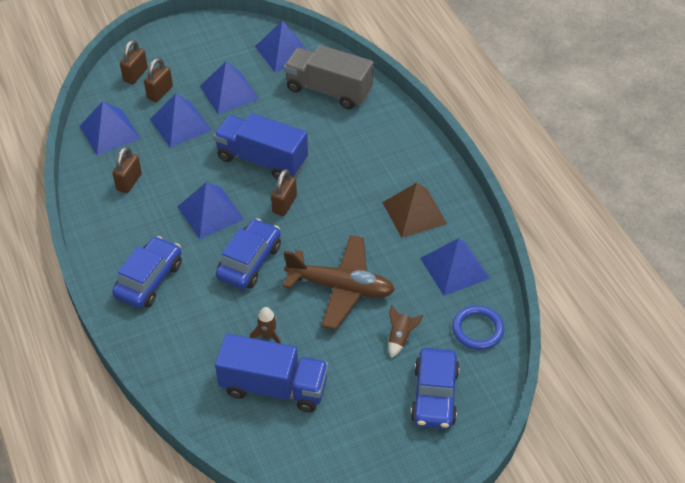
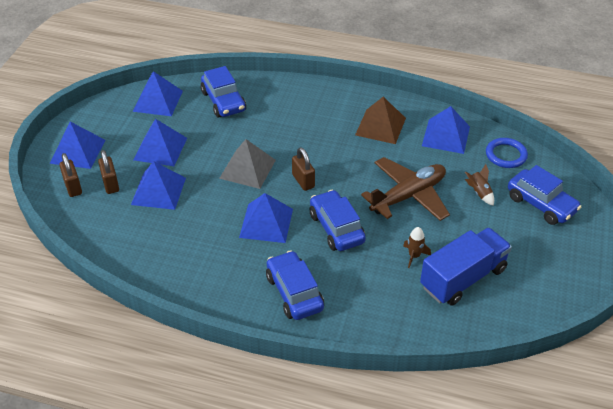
camera: 50 degrees left, 5 degrees down
blue pyramid [80,101,141,155] -> blue pyramid moved to [50,122,105,169]
brown padlock [112,146,142,193] -> none
blue truck [214,113,308,180] -> grey pyramid [219,139,276,189]
grey truck [284,45,374,109] -> blue car [201,66,246,118]

